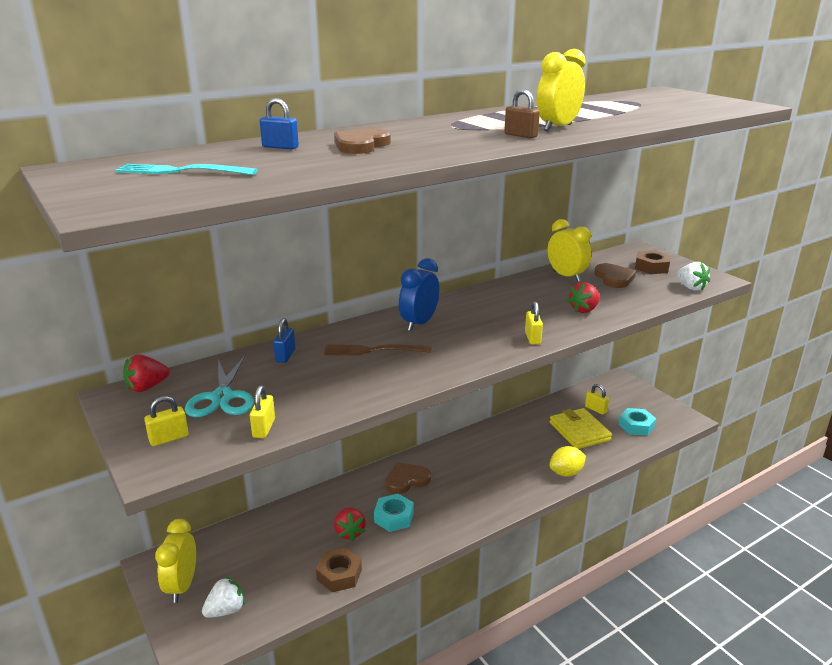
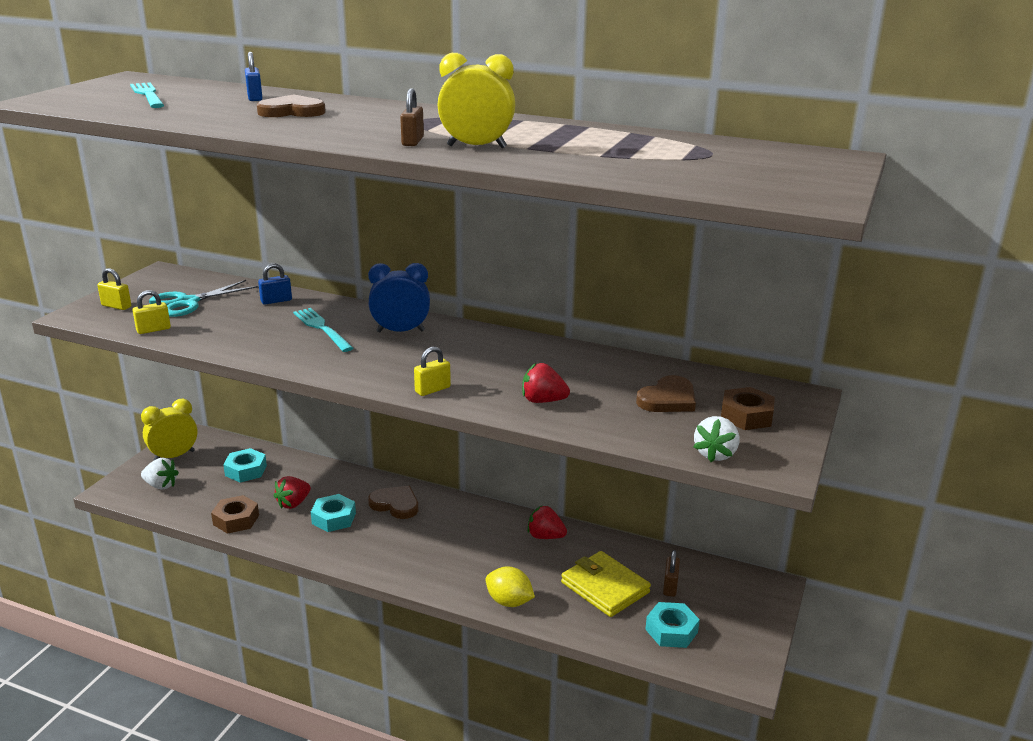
camera: 55 degrees right, 0 degrees up
red strawberry [123,355,170,392] -> red strawberry moved to [527,505,567,539]
brown fork [324,344,431,355] -> turquoise fork [293,308,353,352]
yellow clock [548,219,591,282] -> none
yellow wallet [550,408,612,449] -> yellow wallet turned 75 degrees counterclockwise [561,551,651,617]
yellow padlock [585,384,609,415] -> brown padlock [663,550,680,597]
none -> turquoise nut [223,448,267,482]

